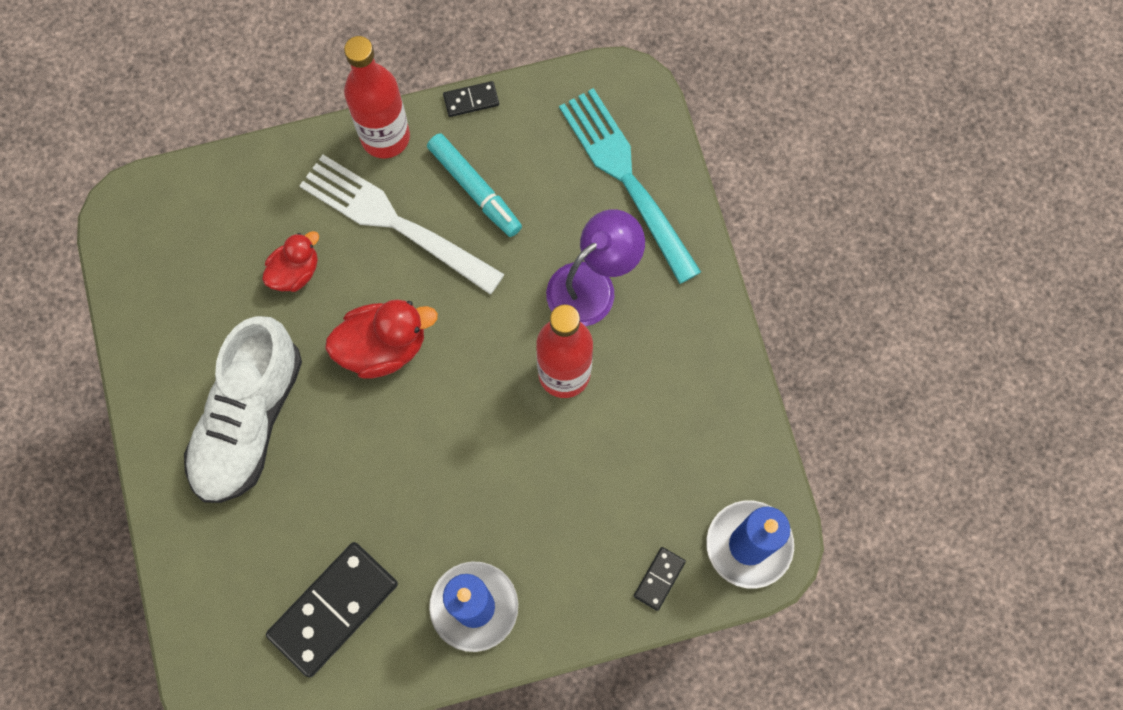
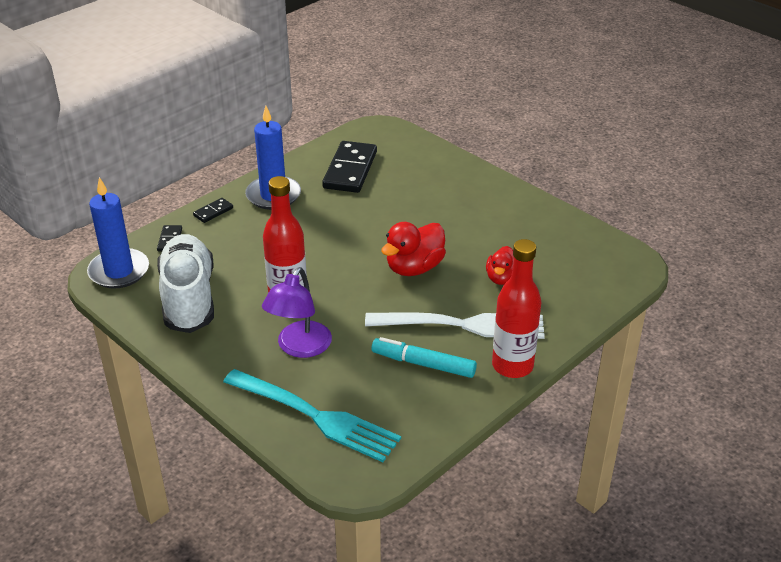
camera: 150 degrees right, 35 degrees down
white shoe [184,316,302,503] -> white shoe moved to [157,234,214,333]
black domino [443,81,499,117] -> black domino moved to [193,198,233,223]

